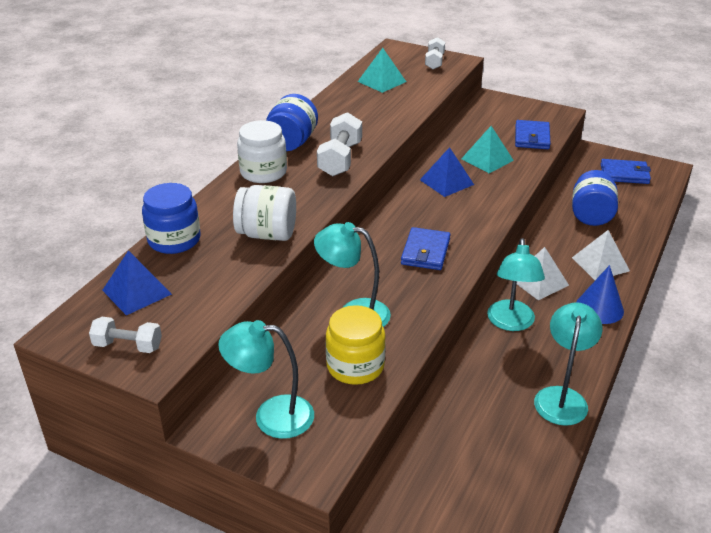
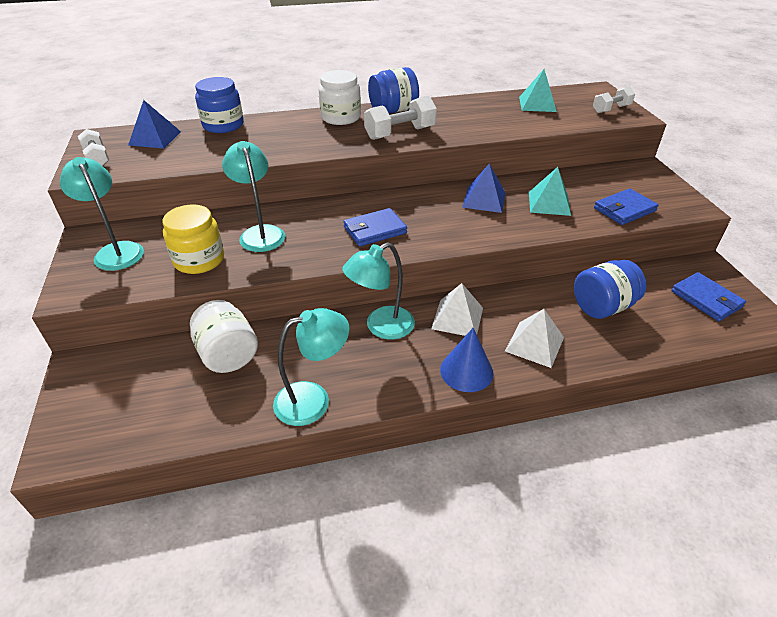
camera: 50 degrees right, 5 degrees up
white jar [233,185,296,241] -> white jar moved to [190,300,258,373]

